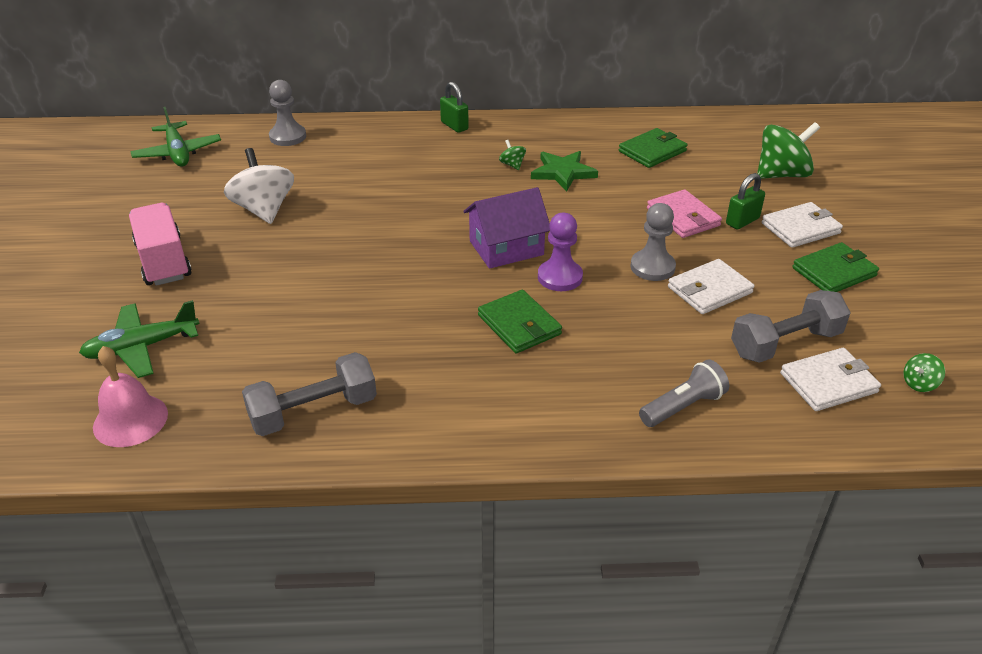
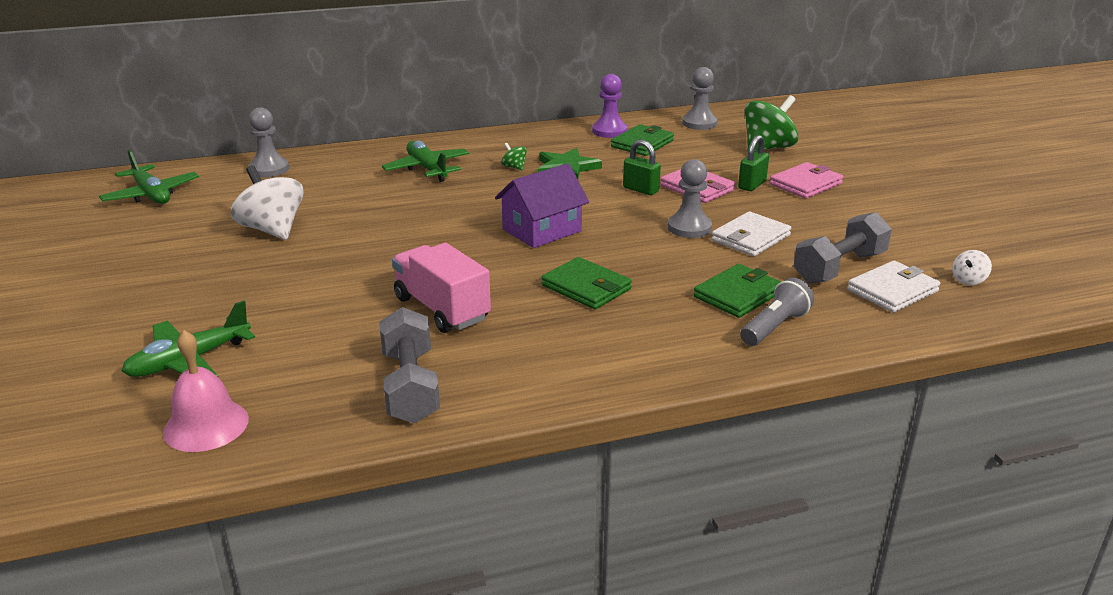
camera: 15 degrees left, 10 degrees down
pink truck [129,203,192,286] -> pink truck moved to [392,243,491,333]
grey dumbbell [242,352,377,436] -> grey dumbbell turned 60 degrees counterclockwise [379,307,440,424]
green padlock [440,82,469,133] -> green padlock moved to [623,140,661,195]
purple pawn [538,213,583,291] -> purple pawn moved to [592,74,627,138]
white wallet [762,202,843,248] -> pink wallet [770,162,843,199]
green wallet [792,242,879,292] -> green wallet moved to [693,264,781,318]
green spinning top [903,353,945,392] -> white spinning top [952,250,992,285]
none -> green plane [382,140,469,182]
none -> grey pawn [682,67,717,130]

